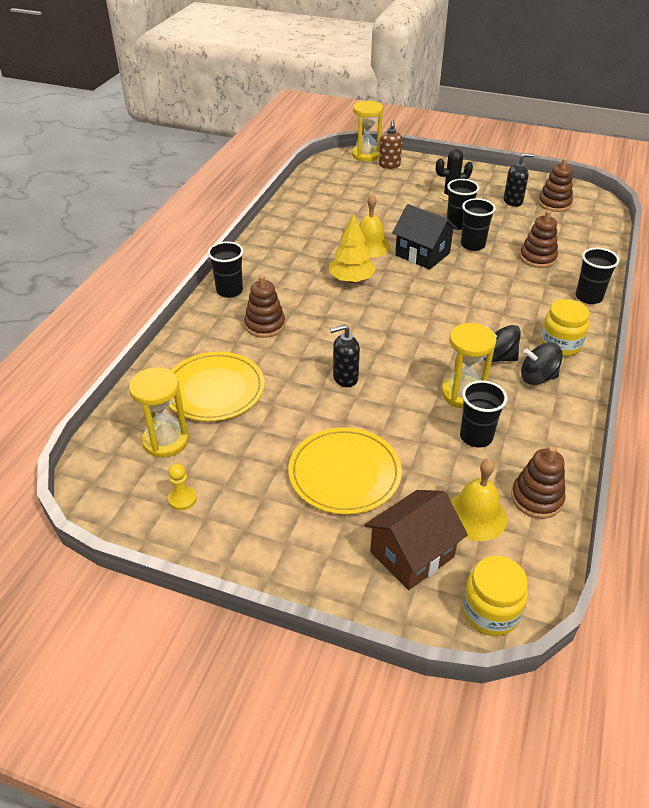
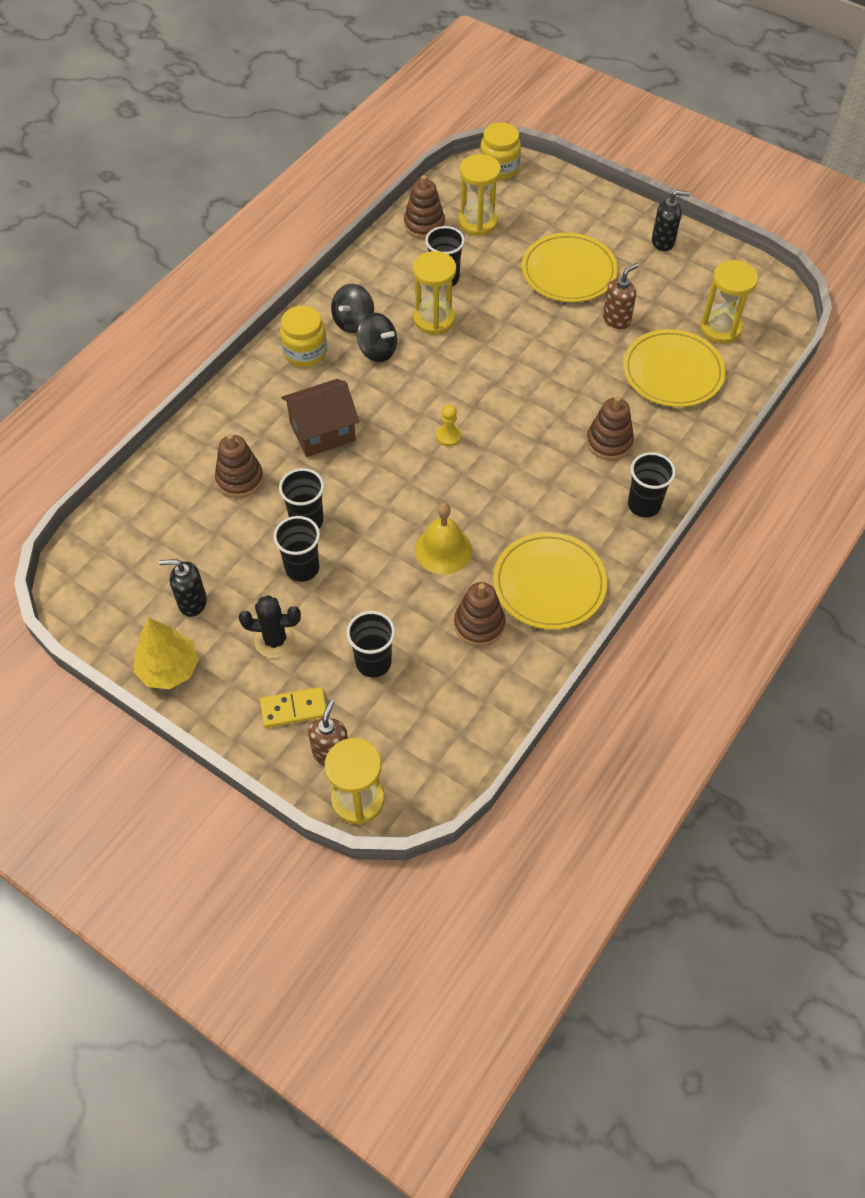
camera: 165 degrees left, 15 degrees up
yellow pawn [168,464,197,510] -> yellow pawn moved to [436,405,461,447]
yellow tree [329,214,376,283] -> yellow tree moved to [134,618,199,689]
black soap dispenser [330,324,360,387] -> black soap dispenser moved to [652,190,690,251]
brown house [364,490,468,590] -> brown house moved to [281,379,359,457]
black house [392,204,458,270] -> none
yellow bell [450,459,507,541] -> yellow hourglass [458,154,501,236]
black spinning top [521,342,563,385] -> black spinning top turned 105 degrees clockwise [331,284,374,333]
brown stacking toy [538,158,573,212] -> brown stacking toy moved to [454,582,505,646]
black cup [576,248,620,304] -> black cup moved to [346,611,395,677]
none -> yellow domino [260,687,326,728]
none -> yellow plate [493,532,607,630]
none -> brown soap dispenser [603,263,639,329]

